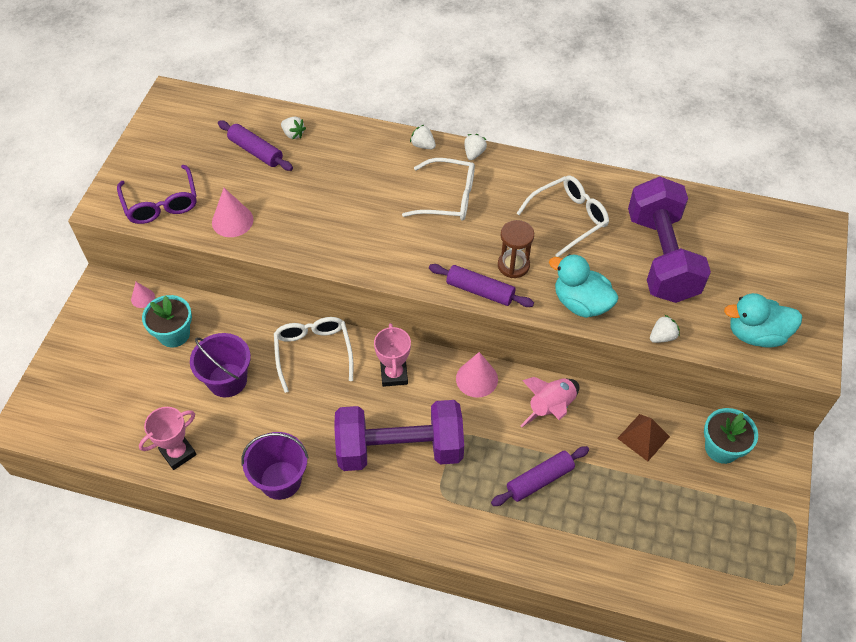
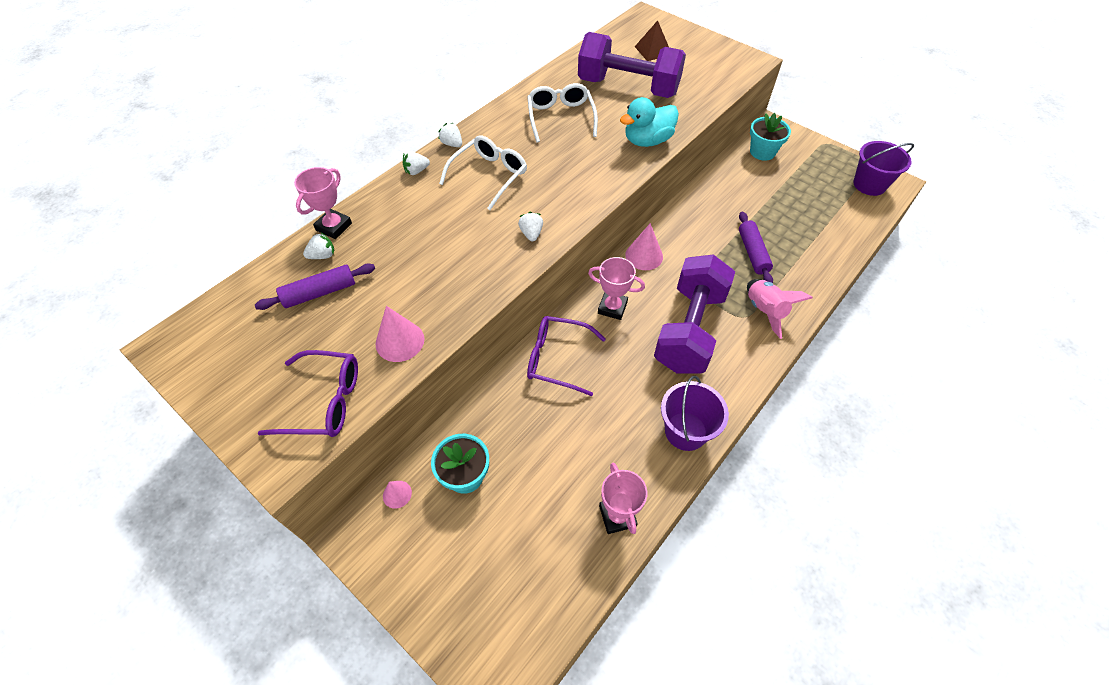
camera: 65 degrees left, 0 degrees up
purple bucket [190,333,251,397] -> purple bucket moved to [853,141,914,196]
white glasses [274,317,353,393] -> purple glasses [527,316,606,396]
purple rolling pin [429,264,534,307] -> none
brown hourglass [498,220,534,278] -> none
pink rocket [520,377,579,427] -> pink rocket moved to [747,279,813,339]
brown pyramid [617,414,670,461] -> brown pyramid moved to [635,21,669,61]
white strawberry [650,315,680,343] -> white strawberry moved to [518,212,543,241]
turquoise duck [724,293,802,348] -> none
none -> pink trophy [294,167,352,239]

